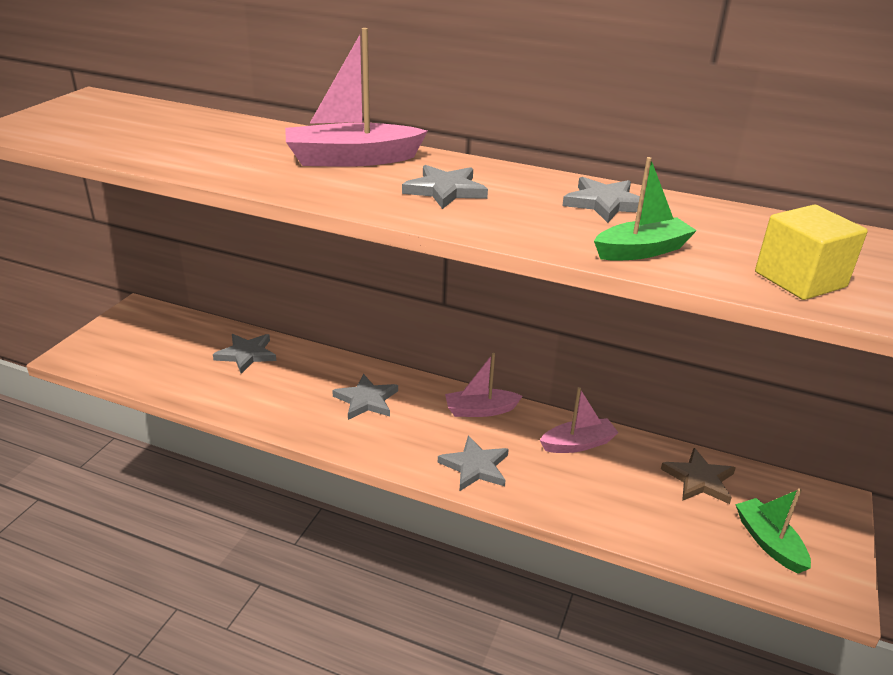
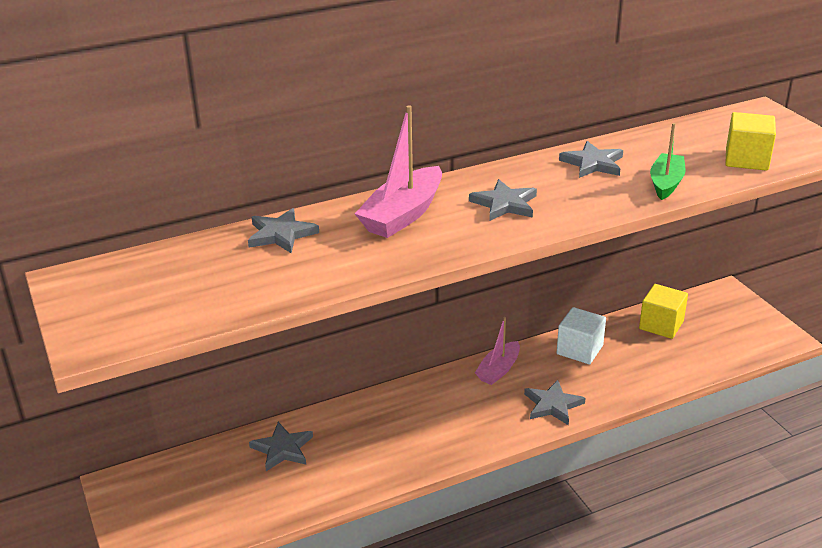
camera: 45 degrees left, 0 degrees up
grey star [332,374,398,420] -> grey star moved to [248,208,319,253]
pink boat [540,387,619,453] -> white cube [557,307,606,364]
brown star [661,448,736,504] -> yellow cube [639,284,688,339]
green boat [735,488,811,574] -> none

